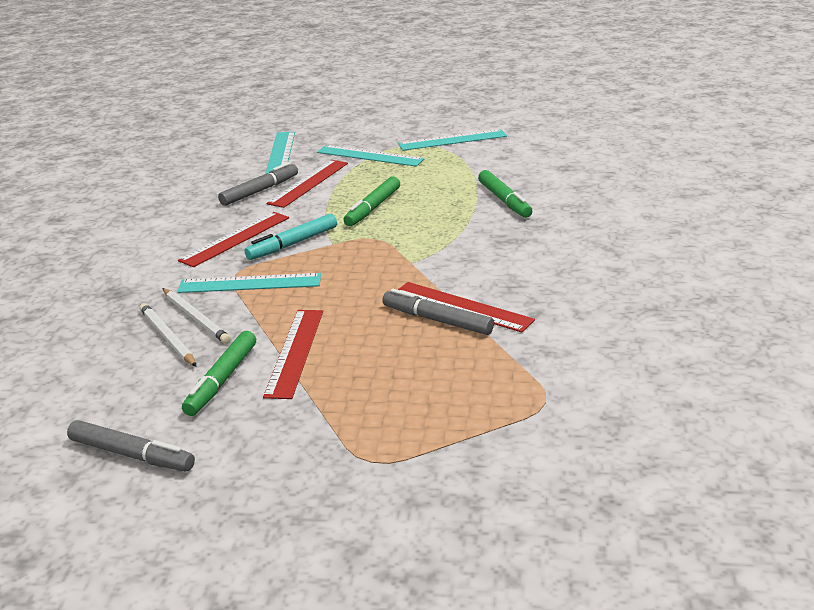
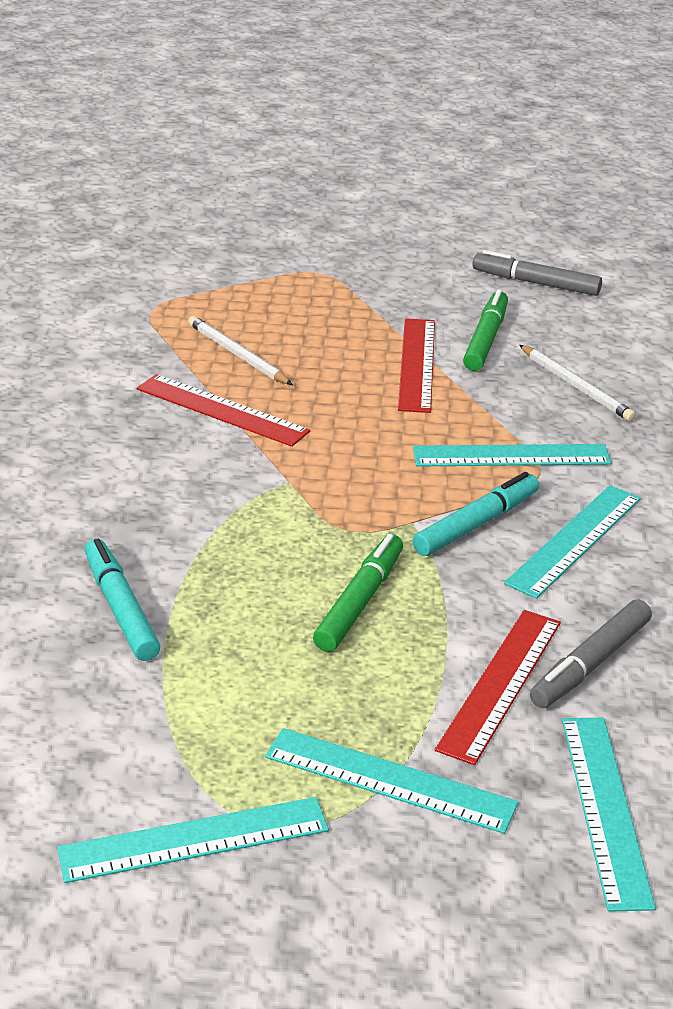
camera: 175 degrees right, 5 degrees up
white pencil [162,288,231,344] -> white pencil moved to [188,316,293,385]
red ruler [178,212,289,267] -> turquoise ruler [504,485,641,599]
grey marker [382,289,494,335] -> none
green marker [478,170,532,218] -> turquoise marker [84,538,160,661]

